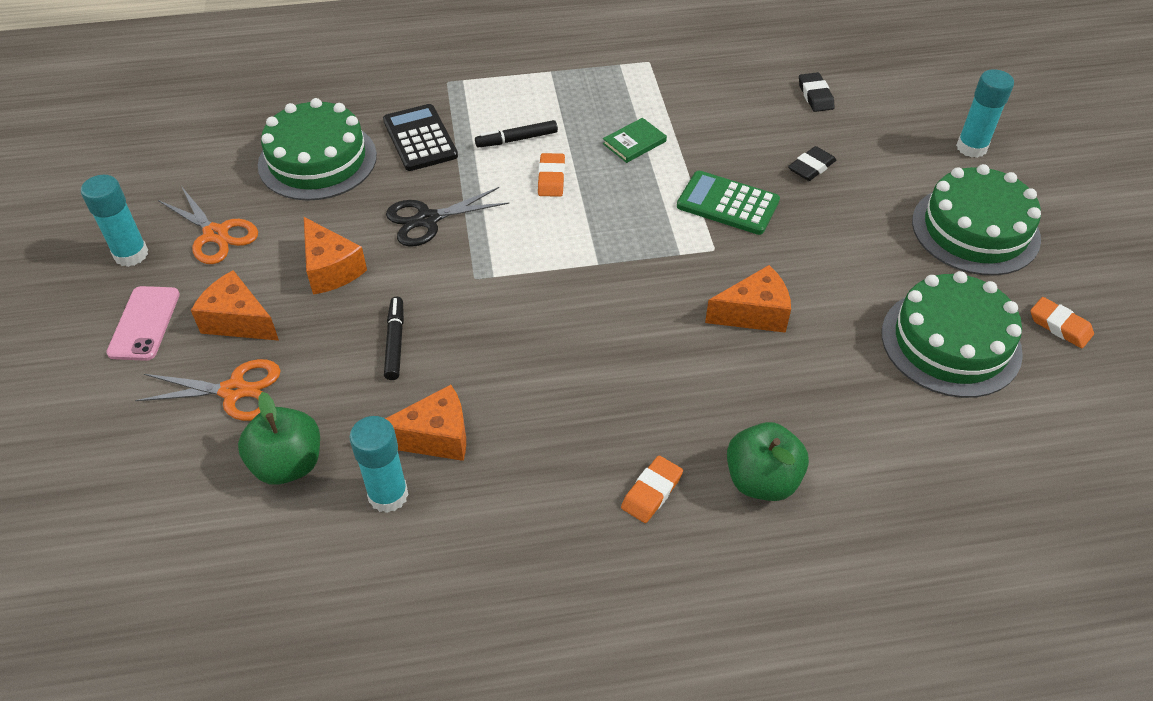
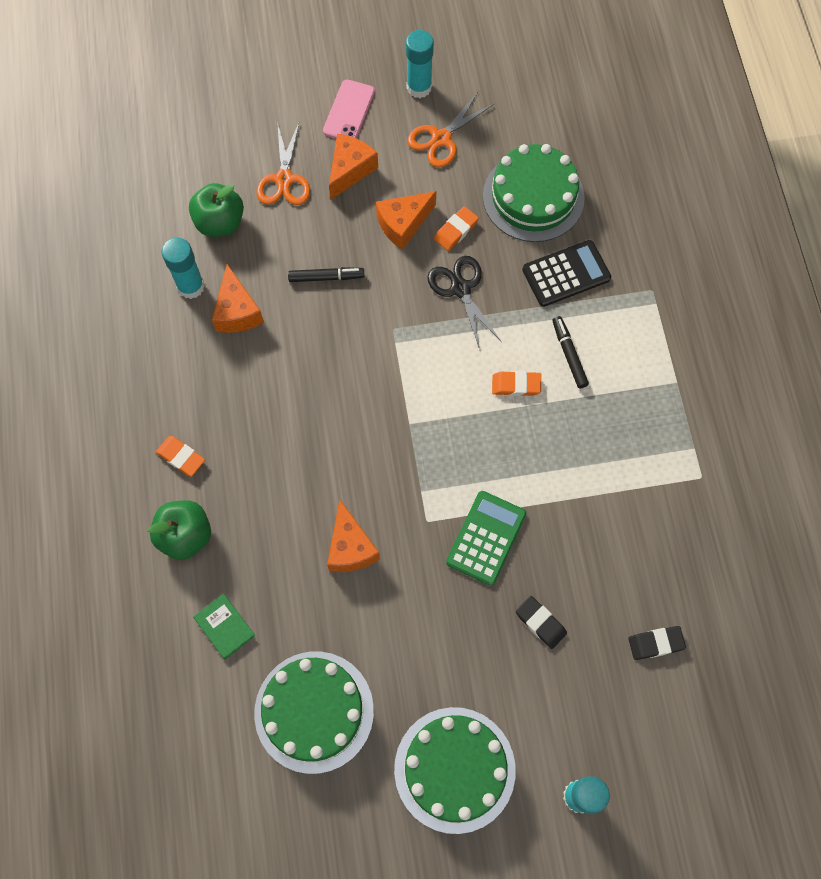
camera: 90 degrees right, 20 degrees up
pink phone [106,286,180,361] -> pink phone turned 75 degrees counterclockwise [323,80,375,138]
green book [603,118,667,163] -> green book moved to [193,594,255,659]
orange eraser [1030,297,1094,348] -> orange eraser moved to [434,206,479,251]

